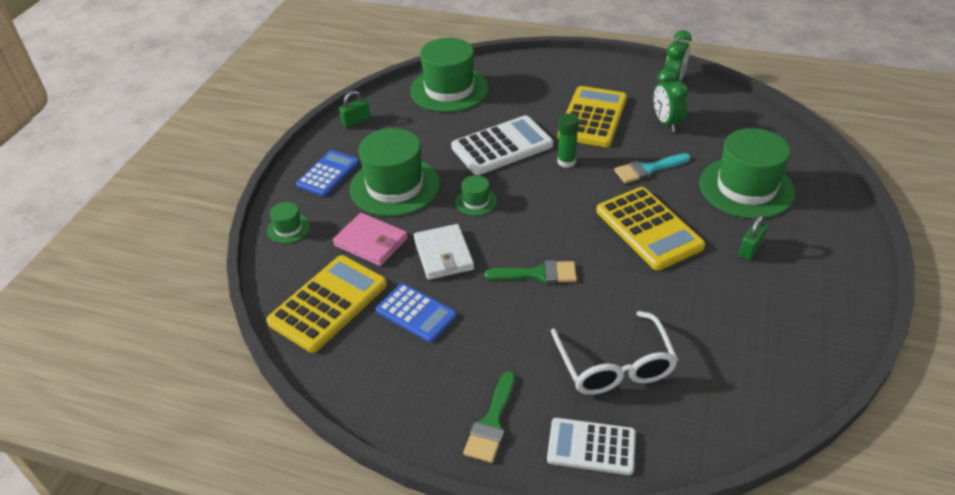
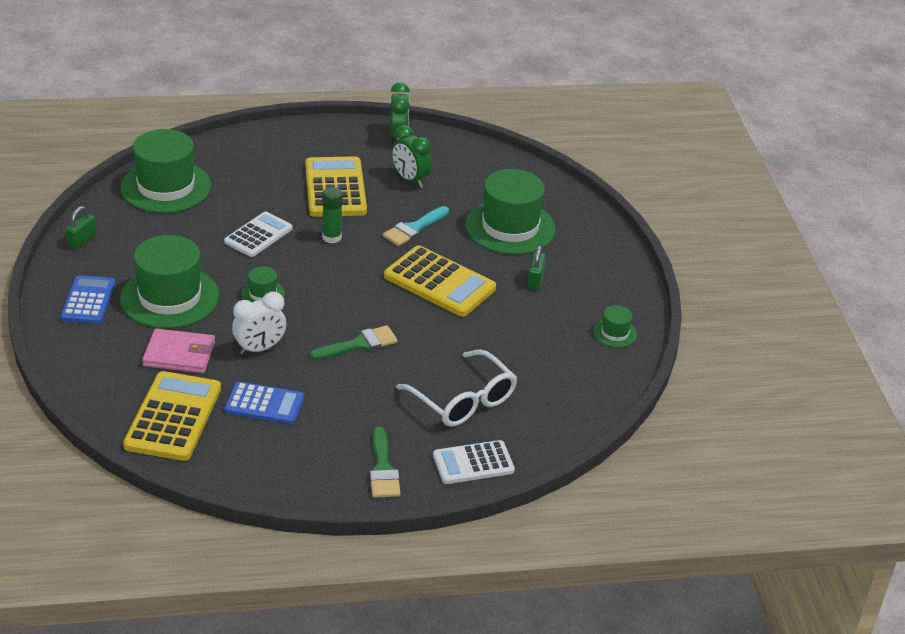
camera: 30 degrees left, 5 degrees down
green hat [267,202,310,243] -> green hat moved to [593,305,637,347]
white wallet [414,224,474,280] -> white clock [232,292,286,355]
white calculator [451,115,553,175] -> white calculator [224,212,292,257], size x0.65

